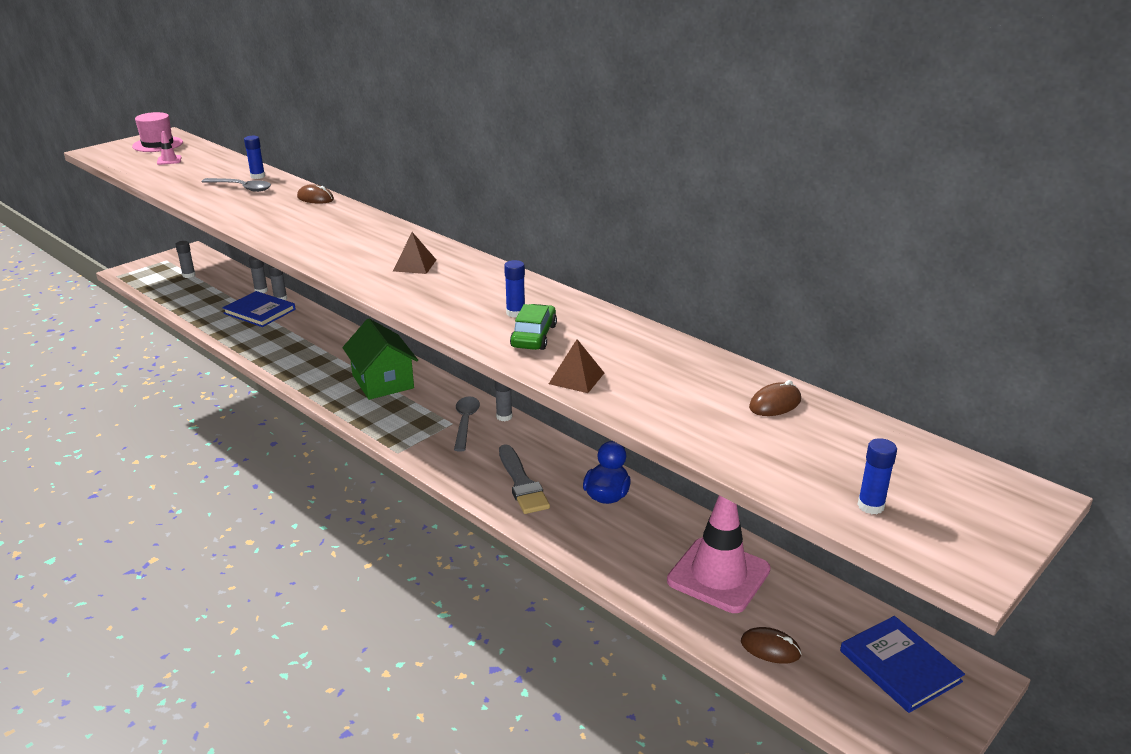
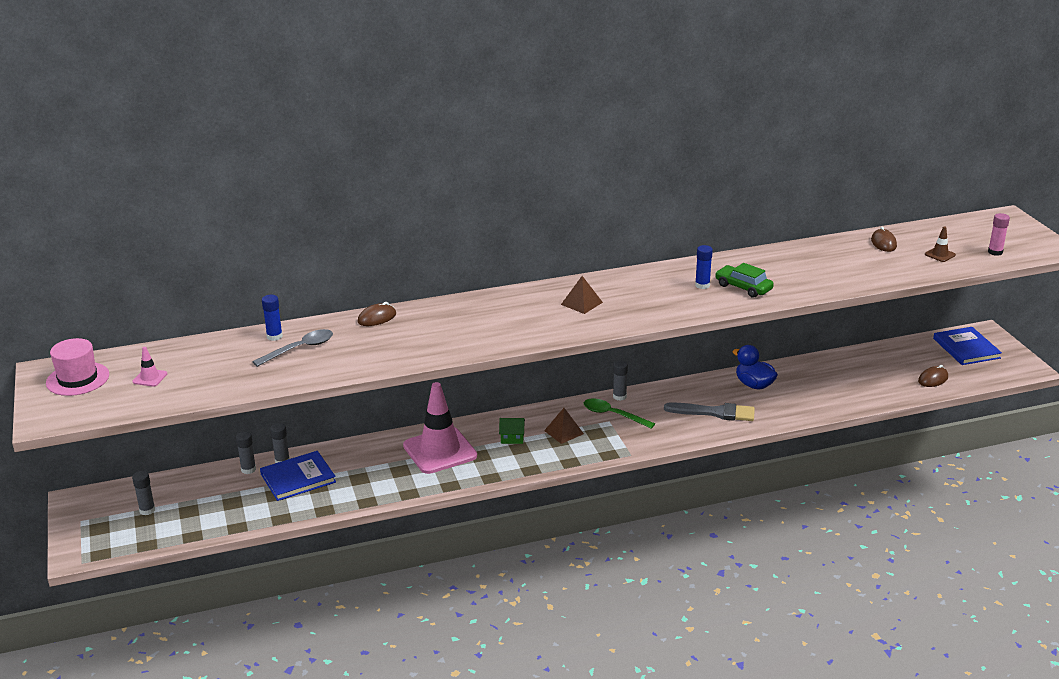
camera: 60 degrees left, 0 degrees up
green house [342,319,418,400] -> green house [499,418,525,444], size x0.44
grey spoon [454,396,480,452] -> green spoon [584,398,655,429]
brown pyramid [549,339,604,393] -> brown pyramid moved to [544,408,584,444]
pink traffic cone [667,496,771,613] -> pink traffic cone moved to [403,382,477,474]
blue book [840,616,965,713] -> blue book turned 75 degrees clockwise [933,327,1002,365]
blue glue stick [857,438,897,514] -> pink glue stick [988,213,1010,256]
none -> brown traffic cone [925,226,956,262]

